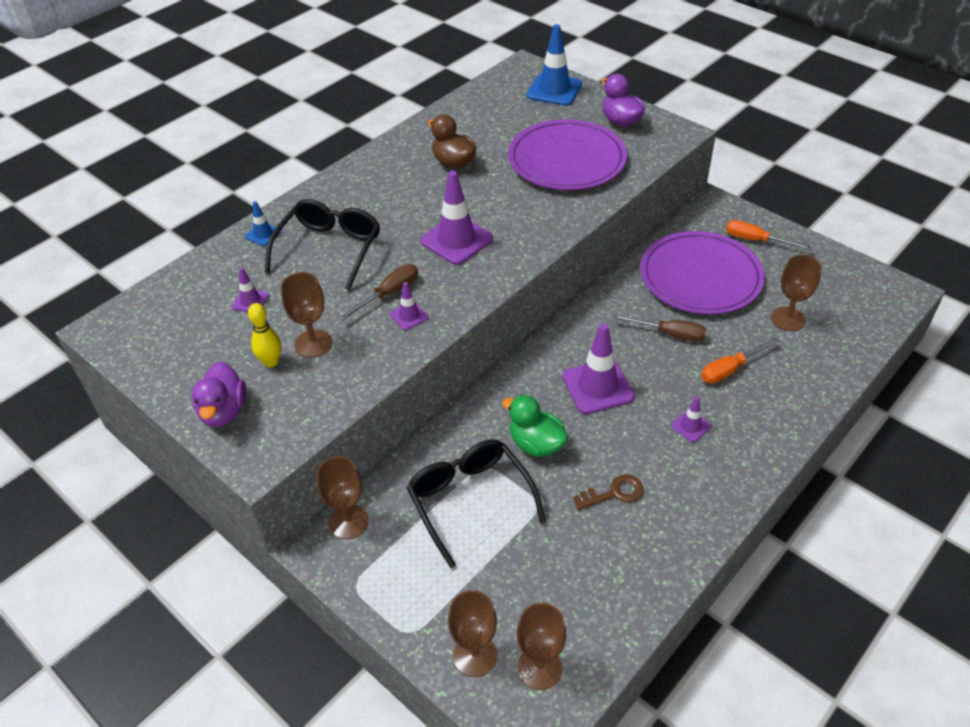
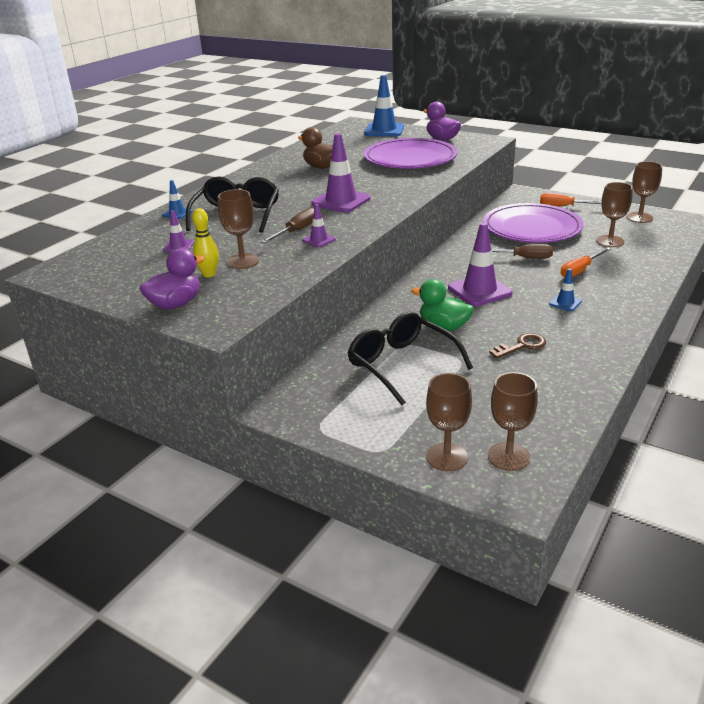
camera: 10 degrees left, 15 degrees down
purple duck [192,362,246,427] -> purple duck turned 120 degrees counterclockwise [139,248,205,310]
brown goblet [317,456,369,539] -> brown goblet moved to [627,161,662,223]
purple traffic cone [671,396,711,442] -> blue traffic cone [549,269,582,311]

